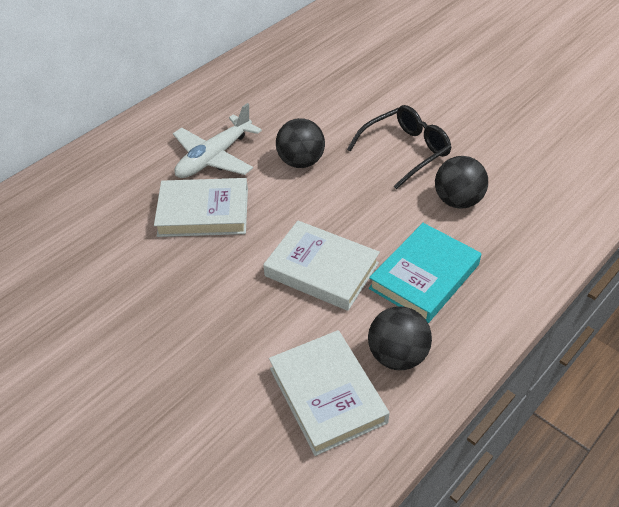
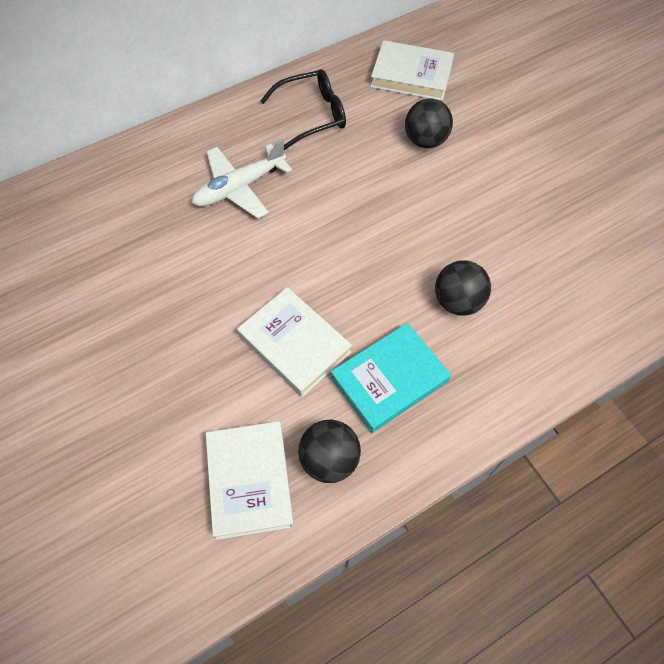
camera: 15 degrees right, 15 degrees up
white book [154,178,248,237] -> white book moved to [370,40,454,101]
black ball [276,118,325,168] -> black ball moved to [405,98,453,148]
black glasses [347,105,452,189] -> black glasses moved to [261,69,346,150]

